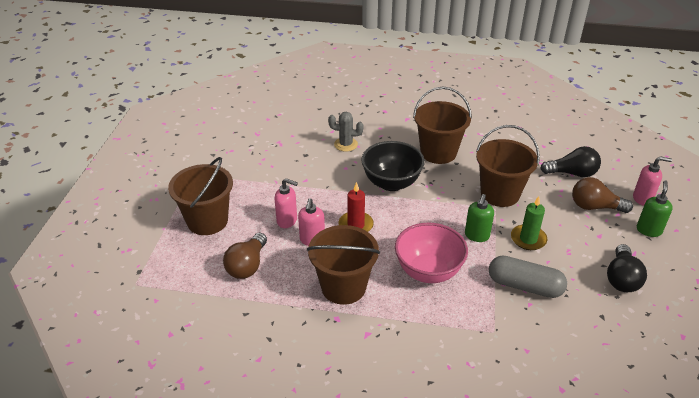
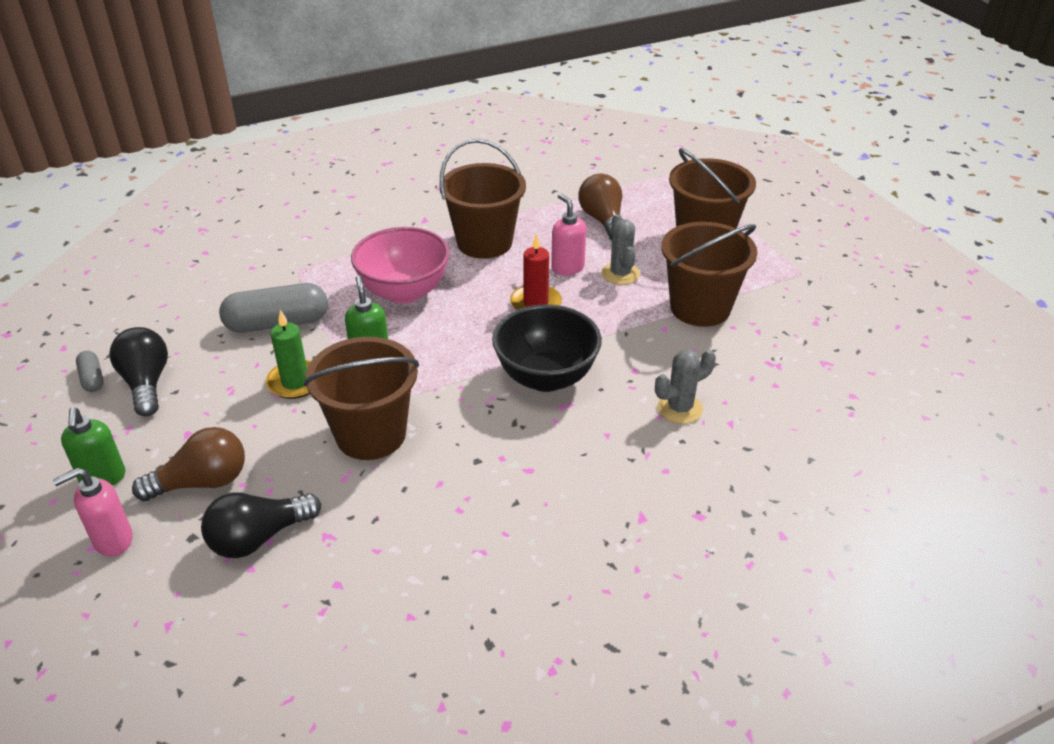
camera: 145 degrees right, 0 degrees up
pink soap dispenser [274,178,298,228] -> grey cactus [601,214,640,285]
brown bucket [413,87,472,164] -> brown bucket moved to [662,222,757,327]
none -> grey capsule [76,351,104,392]

